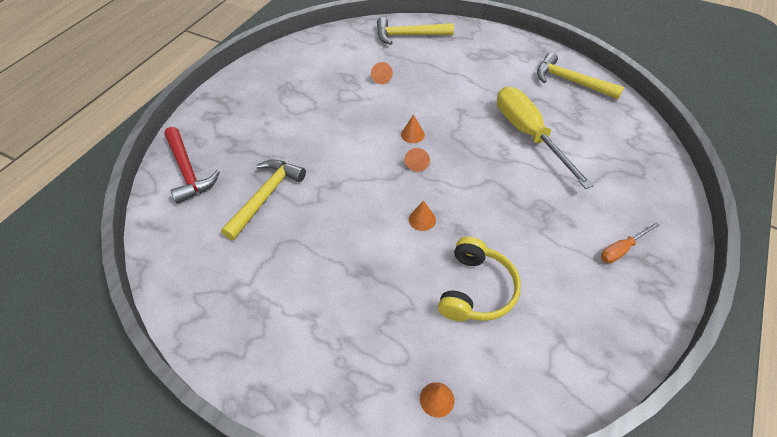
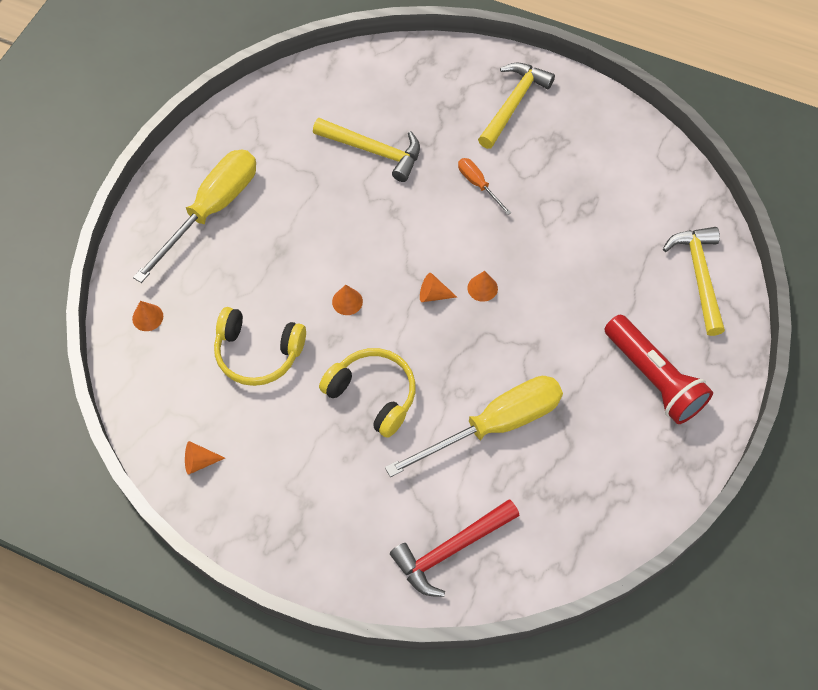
camera: 85 degrees right, 10 degrees up
red hammer [164,127,220,204] -> red hammer moved to [390,499,520,597]
orange cone [371,62,393,84] -> orange cone moved to [185,441,225,475]
yellow hammer [537,52,624,99] -> yellow hammer moved to [478,63,555,149]
orange screwdriver [601,222,660,263] -> orange screwdriver moved to [458,158,511,215]
none -> yellow screwdriver [133,150,256,283]
none -> yellow headphones [319,348,416,438]
none -> red flashlight [604,315,713,424]

